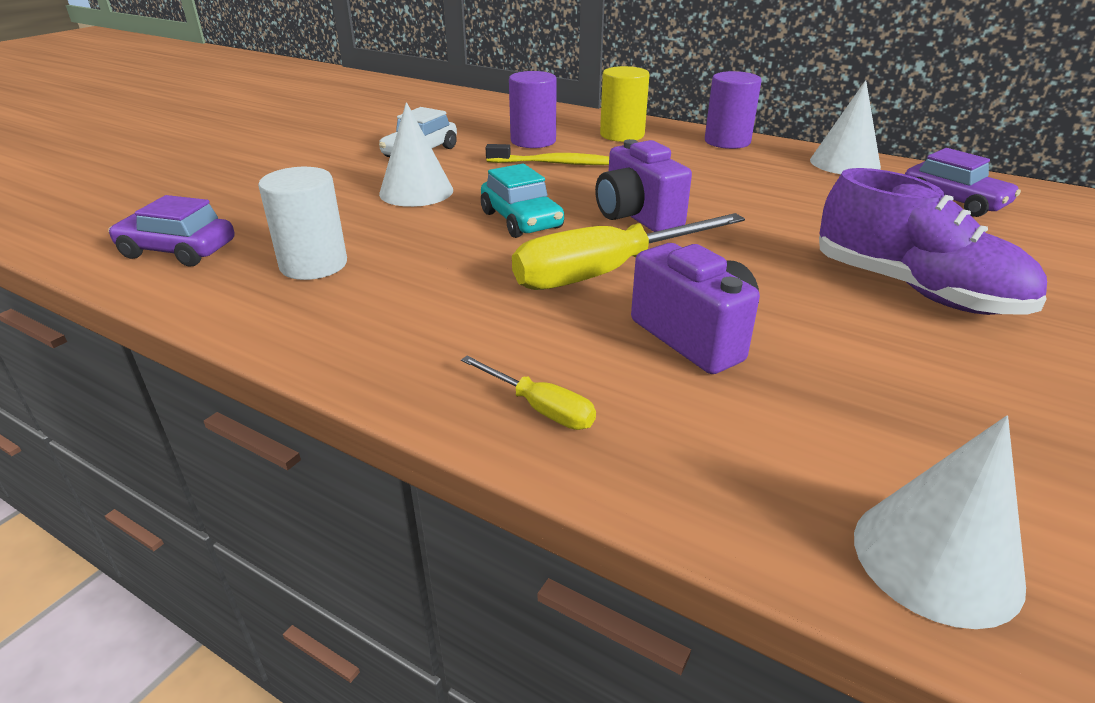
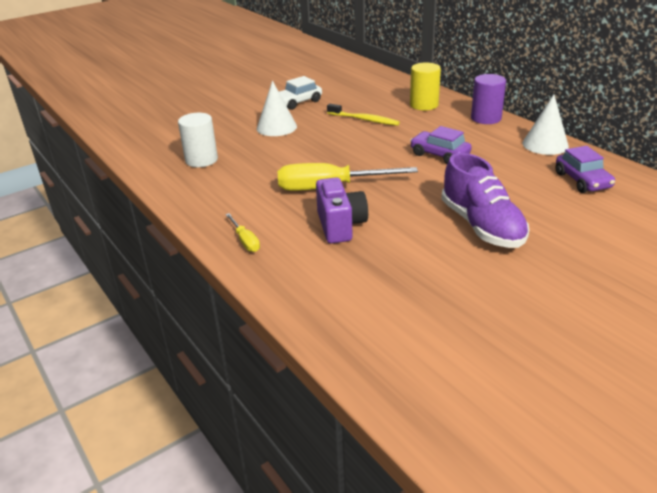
camera: 25 degrees right, 0 degrees up
purple car [108,195,234,267] -> purple car moved to [410,126,472,164]
turquoise car [481,164,564,238] -> none
purple cylinder [509,71,557,148] -> none
purple camera [595,139,692,232] -> none
white cone [854,416,1026,629] -> none

